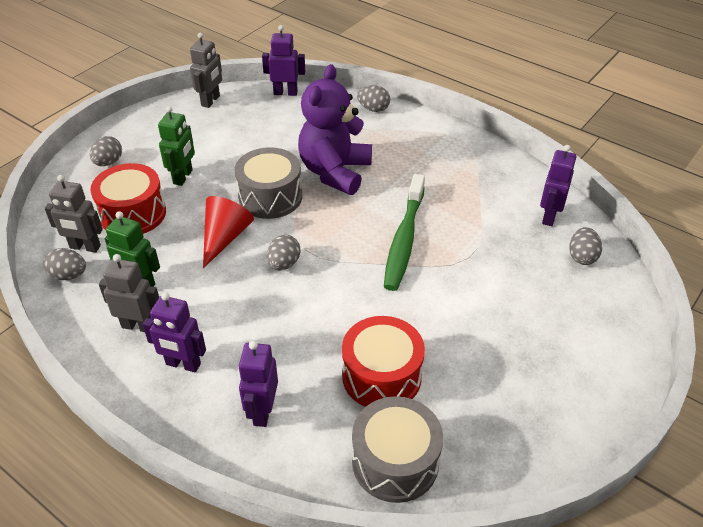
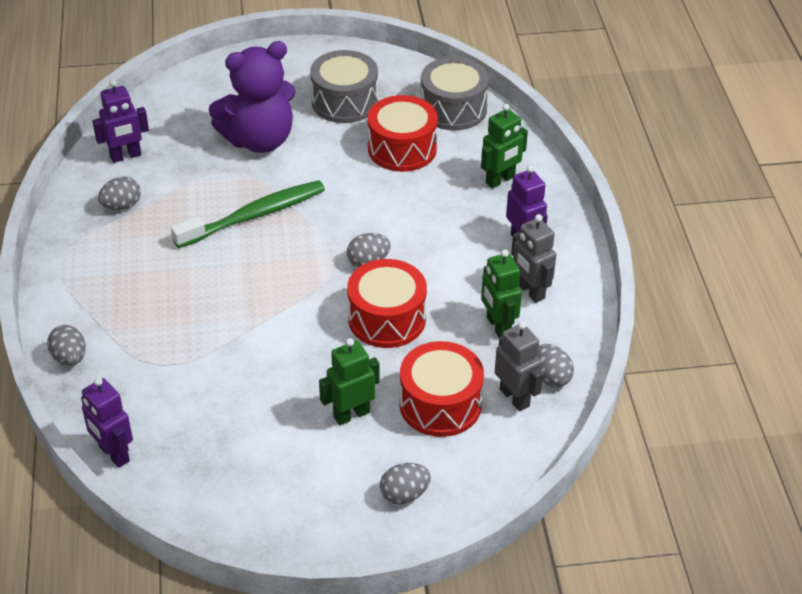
camera: 135 degrees left, 0 degrees up
grey robot [190,33,222,108] -> none
red cone [203,196,254,268] -> red drum [347,259,427,348]
grey drum [235,147,302,219] -> grey drum moved to [310,50,378,123]
purple robot [238,341,278,427] -> green robot [481,104,528,189]
purple teddy bear [298,64,372,195] -> purple teddy bear moved to [209,41,295,153]
grey egg [569,227,602,265] -> grey egg moved to [98,177,141,210]

